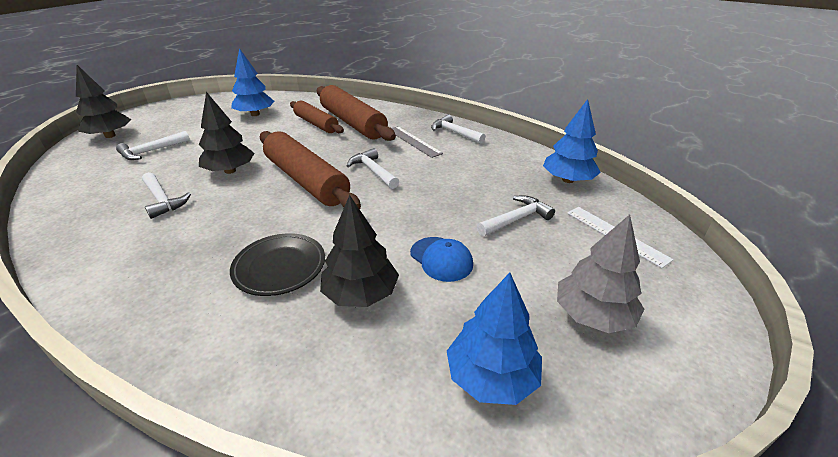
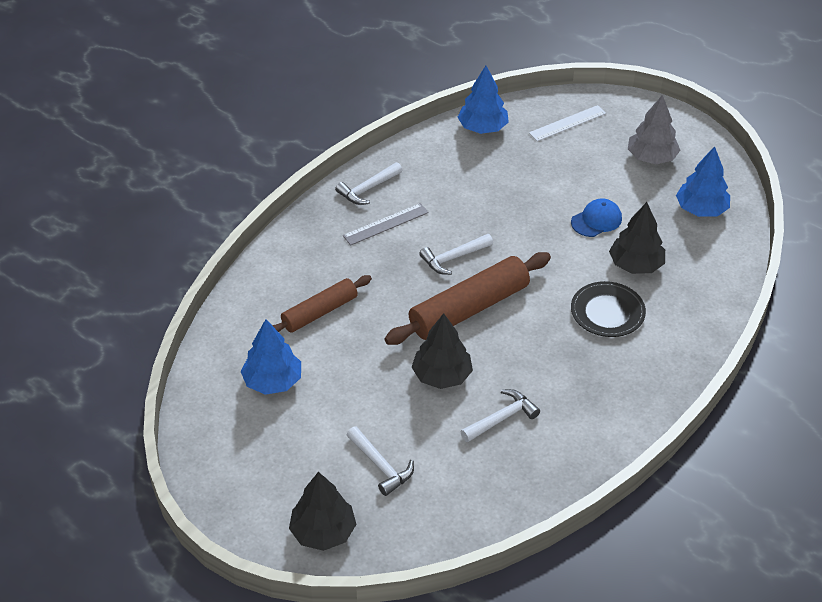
camera: 85 degrees left, 10 degrees up
brown rolling pin [317,85,396,141] -> none
white hammer [477,195,555,236] -> none

